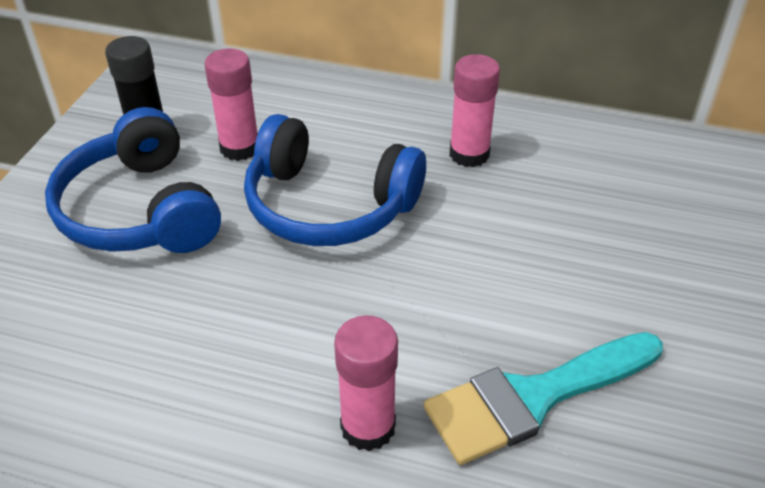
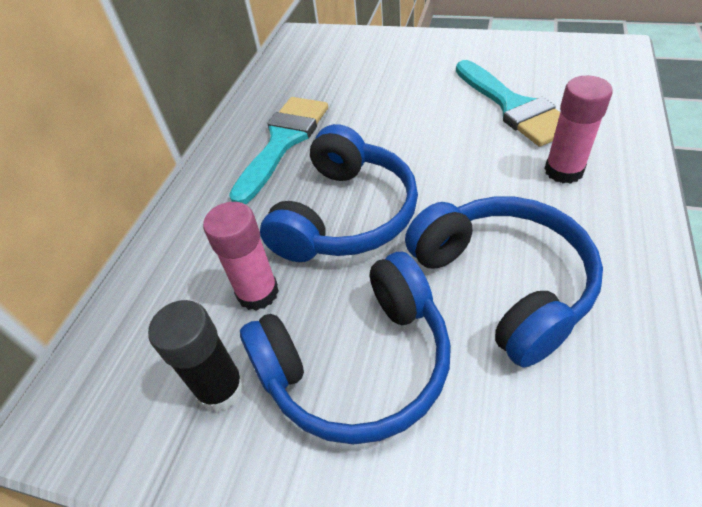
camera: 85 degrees left, 5 degrees up
pink glue stick [450,54,500,167] -> turquoise brush [229,97,328,204]
none -> blue headphones [405,197,603,368]

